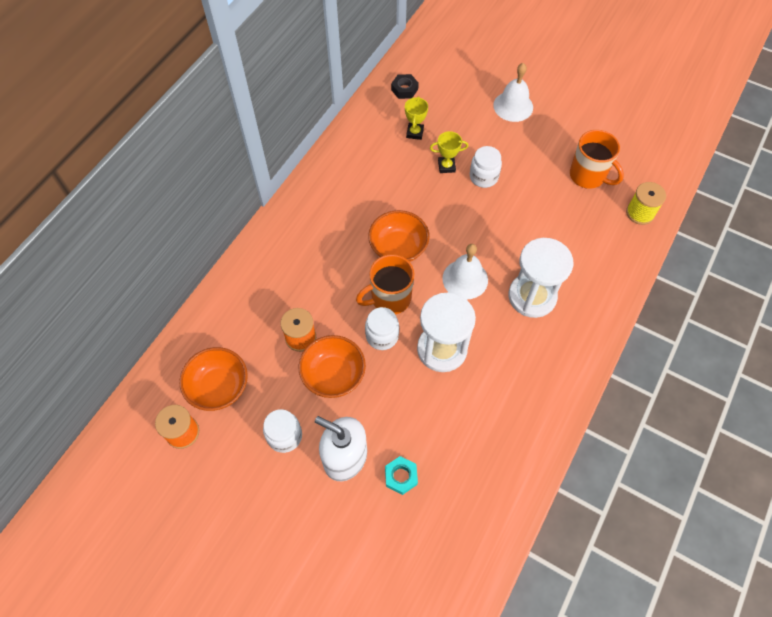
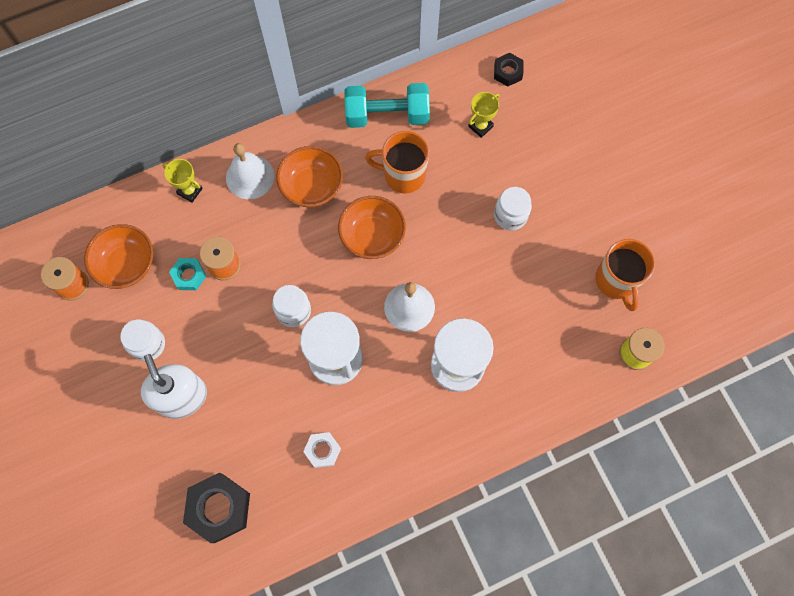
camera: 35 degrees right, 10 degrees up
orange bowl [299,335,366,398] -> orange bowl moved to [276,146,343,208]
orange mug [356,254,415,314] -> orange mug moved to [365,131,429,194]
turquoise nut [385,456,418,495] -> turquoise nut moved to [169,258,206,290]
yellow trophy [430,131,468,173] -> yellow trophy moved to [162,159,203,203]
white bell [493,63,533,122] -> white bell moved to [226,143,274,199]
none -> black nut [183,473,250,543]
none -> white nut [303,432,341,468]
none -> turquoise dumbbell [344,83,430,128]

